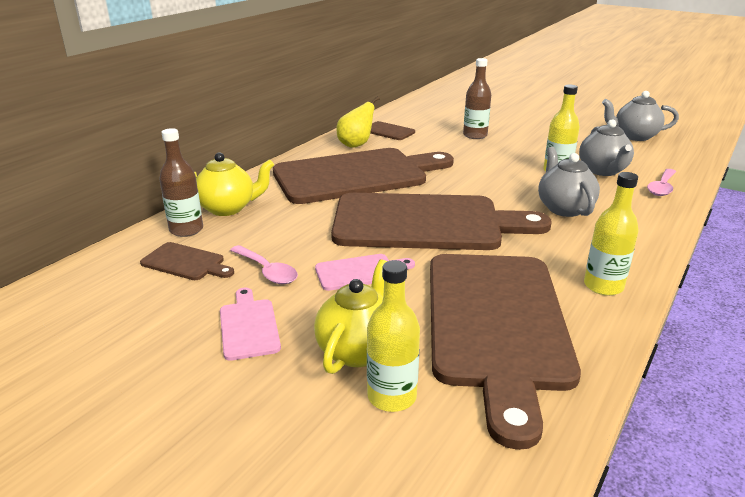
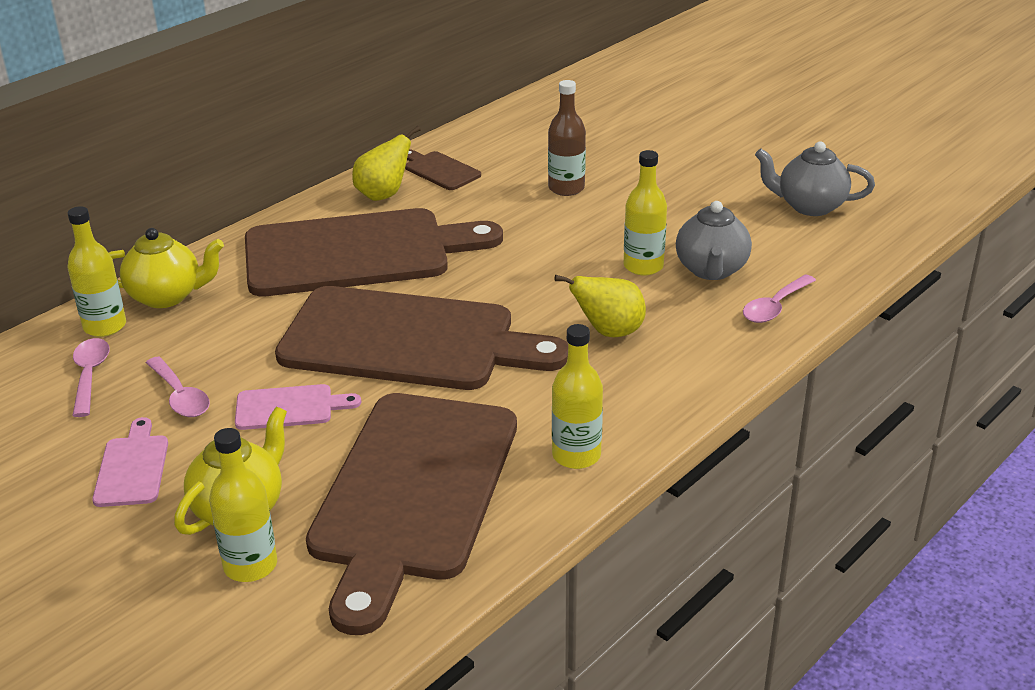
camera: 10 degrees right, 5 degrees up
brown cutting board [140,242,234,280] -> pink spoon [72,338,110,417]
brown bottle [159,128,203,237] -> yellow bottle [67,206,126,337]
grey teapot [538,147,600,217] -> yellow pear [554,275,646,337]

